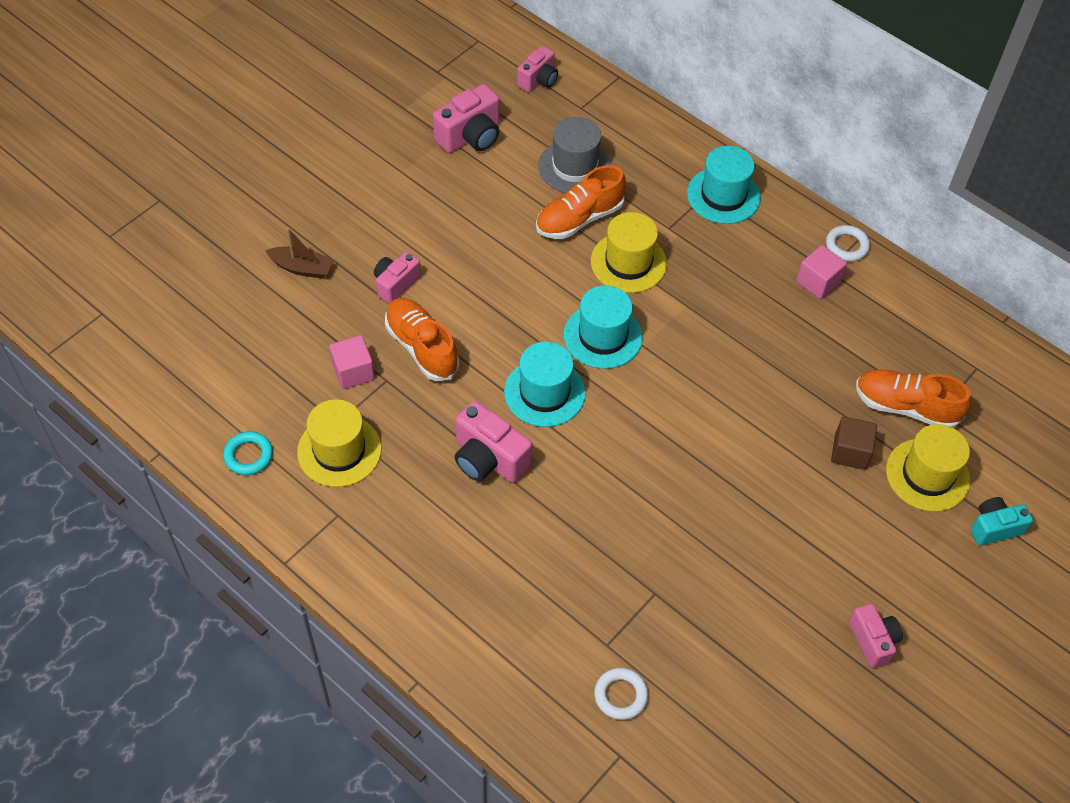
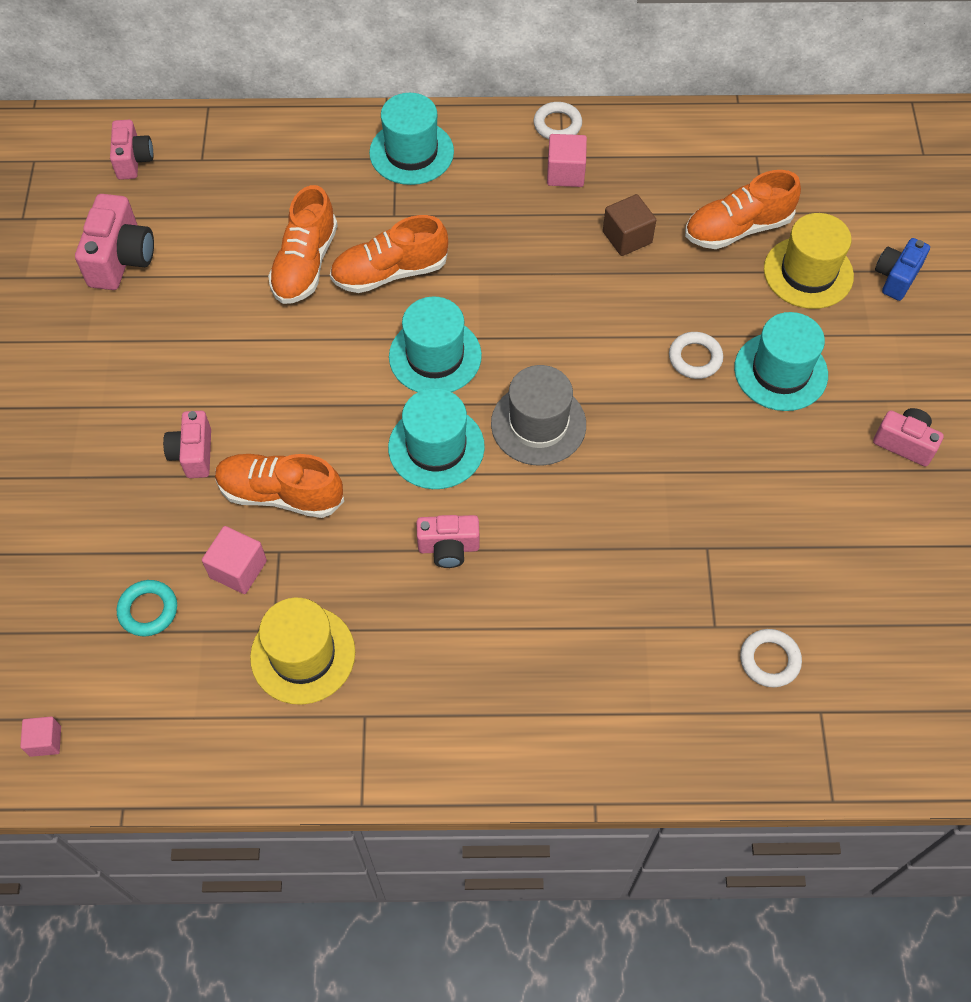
camera: 40 degrees left, 5 degrees up
turquoise ring [223,431,273,475] -> turquoise ring moved to [117,580,177,636]
brown boat [265,228,334,279] -> none
pink camera [455,401,532,483] -> pink camera [417,515,480,568], size x0.66
grey hat [539,117,611,193] -> grey hat moved to [491,365,586,466]
yellow hat [591,212,667,293] -> orange shoe [330,215,448,293]
brown cube [831,416,877,470] -> brown cube moved to [603,194,656,256]
turquoise camera [971,497,1033,546] -> blue camera [875,238,930,301]
none -> pink cube [20,717,61,757]
none -> white ring [669,332,723,379]
none -> turquoise hat [734,312,828,411]

